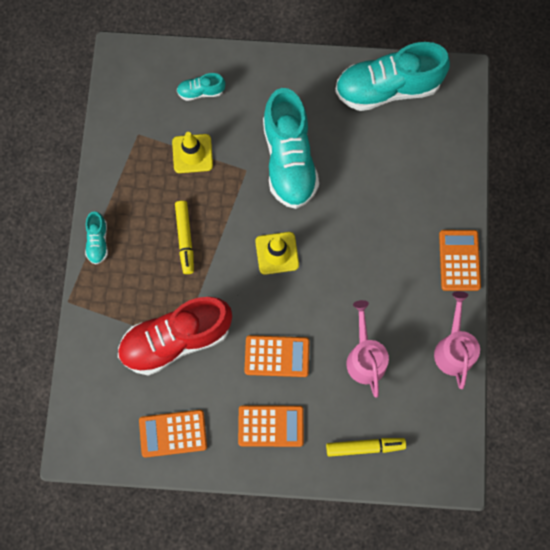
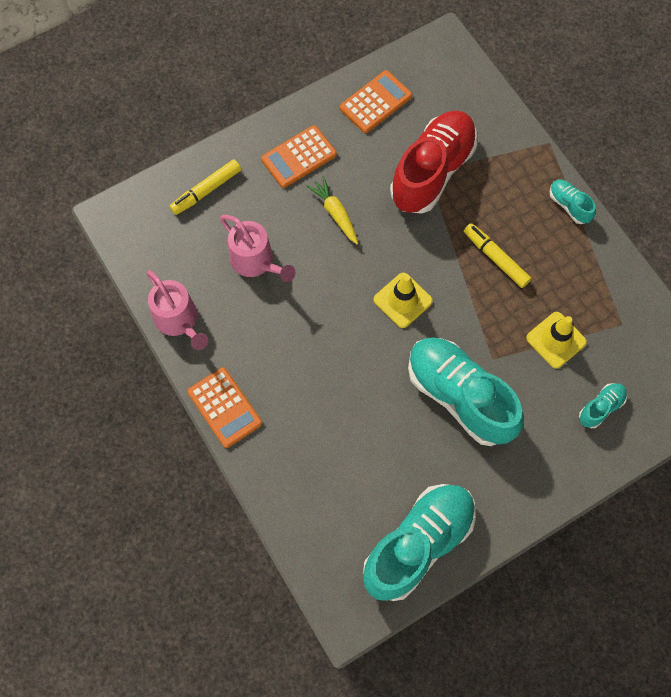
camera: 145 degrees right, 5 degrees down
orange calculator [244,335,309,377] -> yellow carrot [307,176,358,245]

